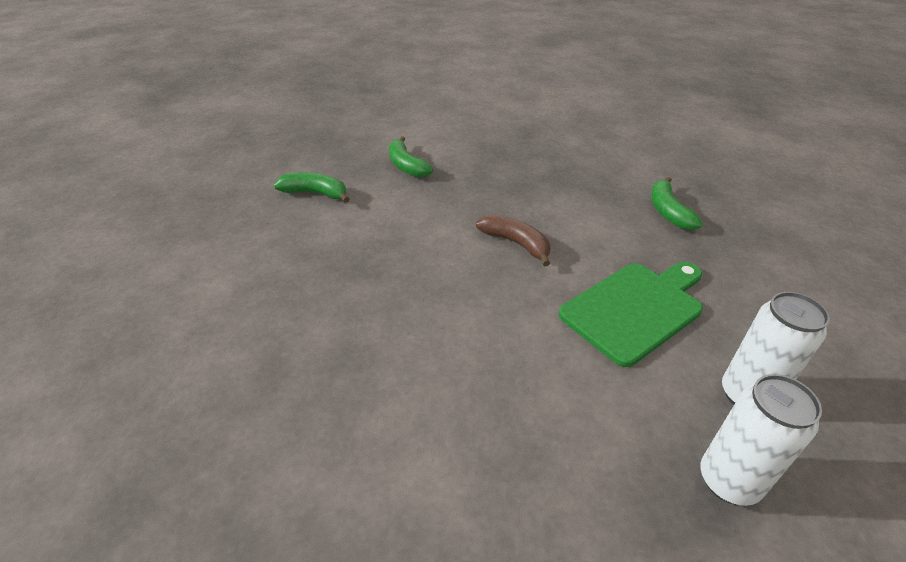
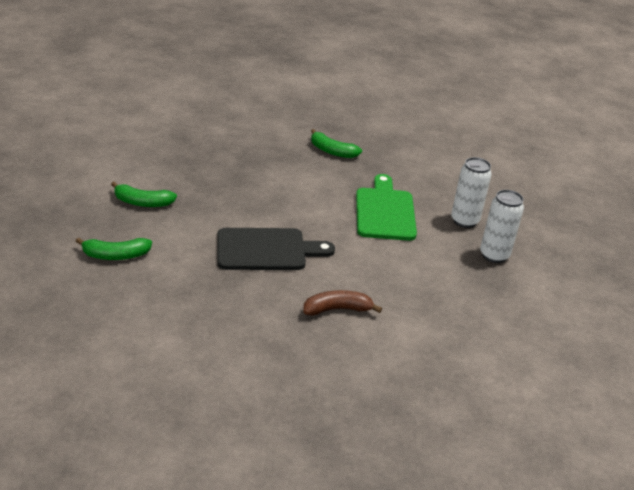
camera: 55 degrees left, 5 degrees down
green banana [274,172,349,203] -> green banana turned 150 degrees counterclockwise [75,237,152,260]
brown banana [476,214,550,266] -> brown banana moved to [303,290,382,316]
none -> black cutting board [218,228,335,270]

